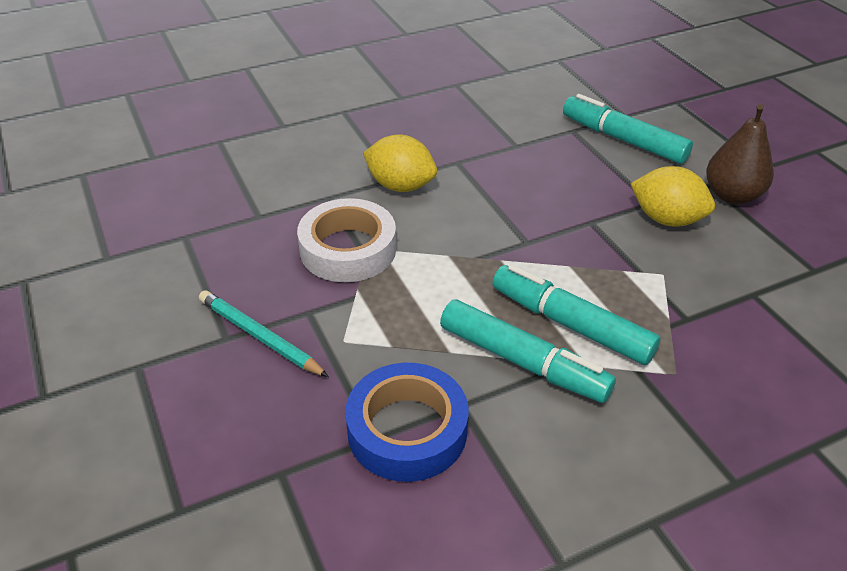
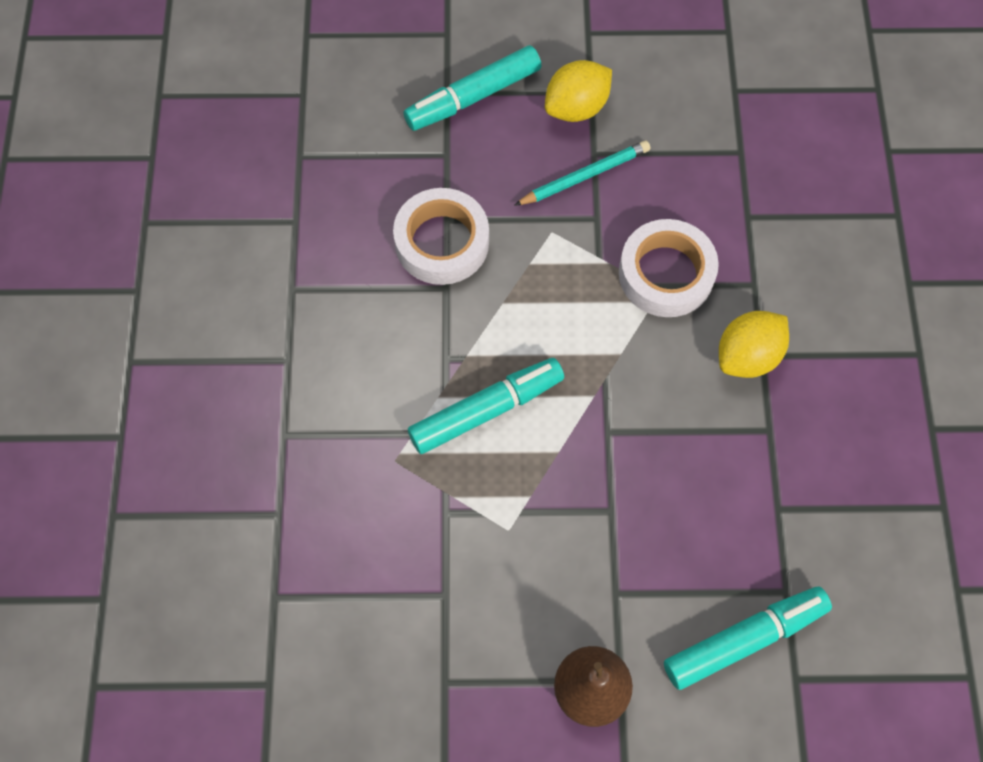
camera: 115 degrees right, 25 degrees up
blue tape [345,363,469,482] -> white tape [393,188,489,285]
turquoise marker [440,299,616,403] -> turquoise marker moved to [403,45,541,131]
yellow lemon [630,166,715,227] -> yellow lemon moved to [545,60,612,122]

